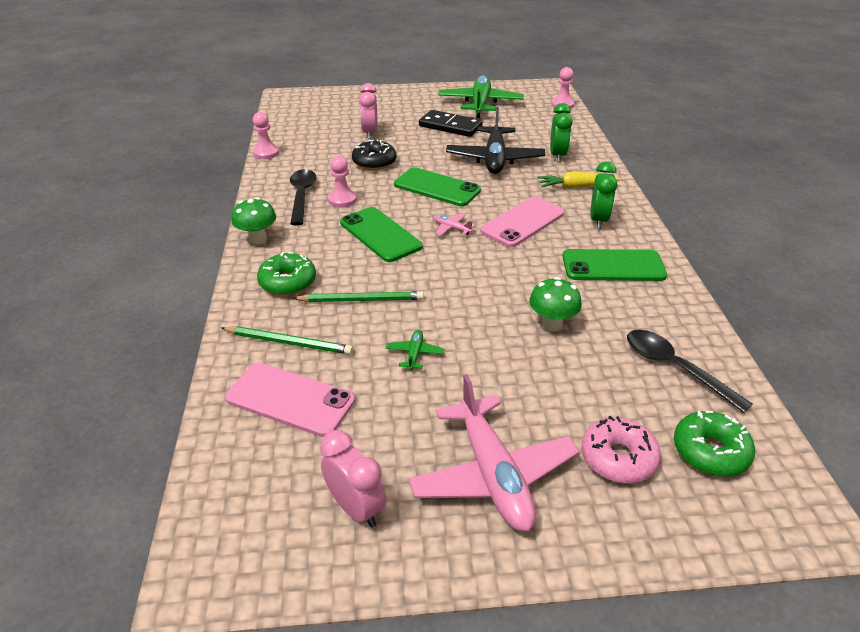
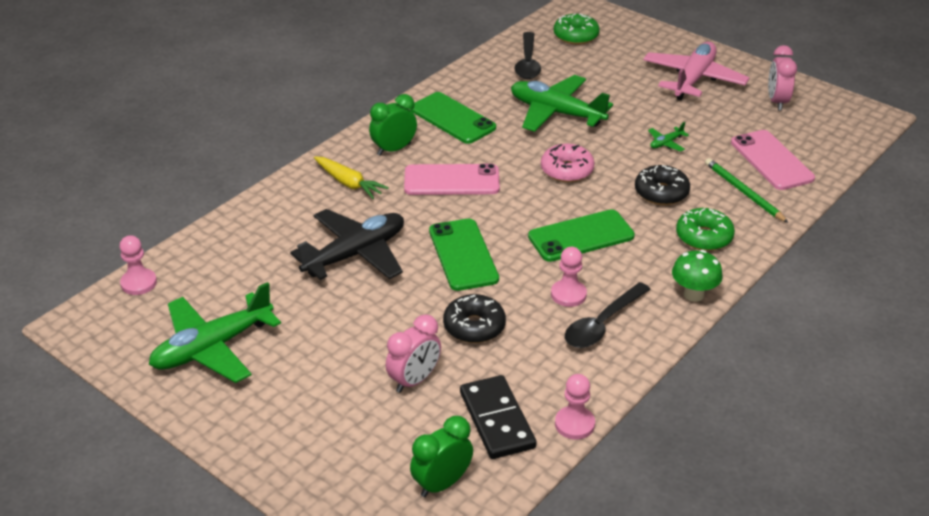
camera: 135 degrees left, 0 degrees up
green pencil [292,291,424,302] -> black donut [635,165,690,205]
green phone [340,207,423,262] -> green phone turned 60 degrees clockwise [528,209,635,262]
black domino [419,110,483,137] -> black domino moved to [460,375,536,459]
pink plane [434,213,475,236] -> none
green mushroom [529,277,582,331] -> green plane [511,75,613,132]
green clock [550,103,573,162] -> green clock moved to [410,416,473,497]
pink donut [581,416,661,484] -> pink donut moved to [541,144,595,182]

